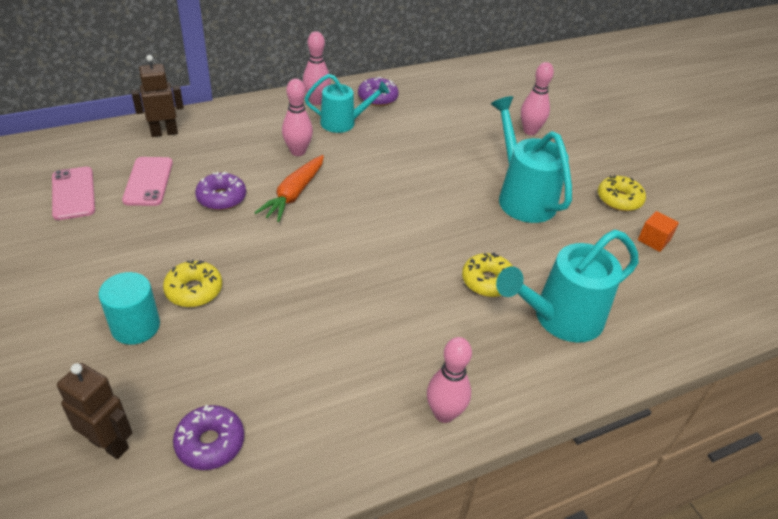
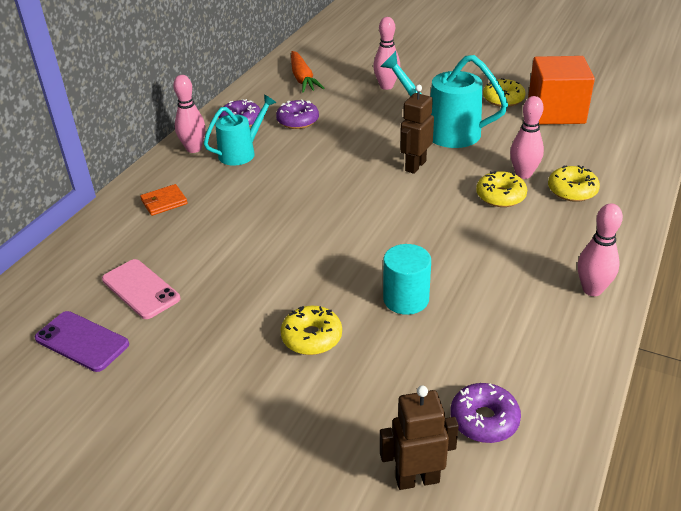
camera: 35 degrees left, 5 degrees down
pink phone [52,167,95,220] -> purple phone [35,311,129,372]
turquoise cylinder [99,272,160,345] -> turquoise cylinder moved to [383,244,431,315]
brown robot [131,55,184,137] -> brown robot moved to [400,85,434,174]
purple donut [195,172,246,210] -> purple donut moved to [276,100,319,129]
orange carrot [254,155,324,222] -> orange carrot moved to [291,51,324,93]
pink bowling pin [282,79,313,156] -> pink bowling pin moved to [510,96,544,179]
turquoise watering can [496,230,639,343] -> yellow donut [548,165,600,202]
orange cube [638,211,679,252] -> orange cube [528,56,595,125], size x2.31
none -> orange wallet [140,184,188,216]

